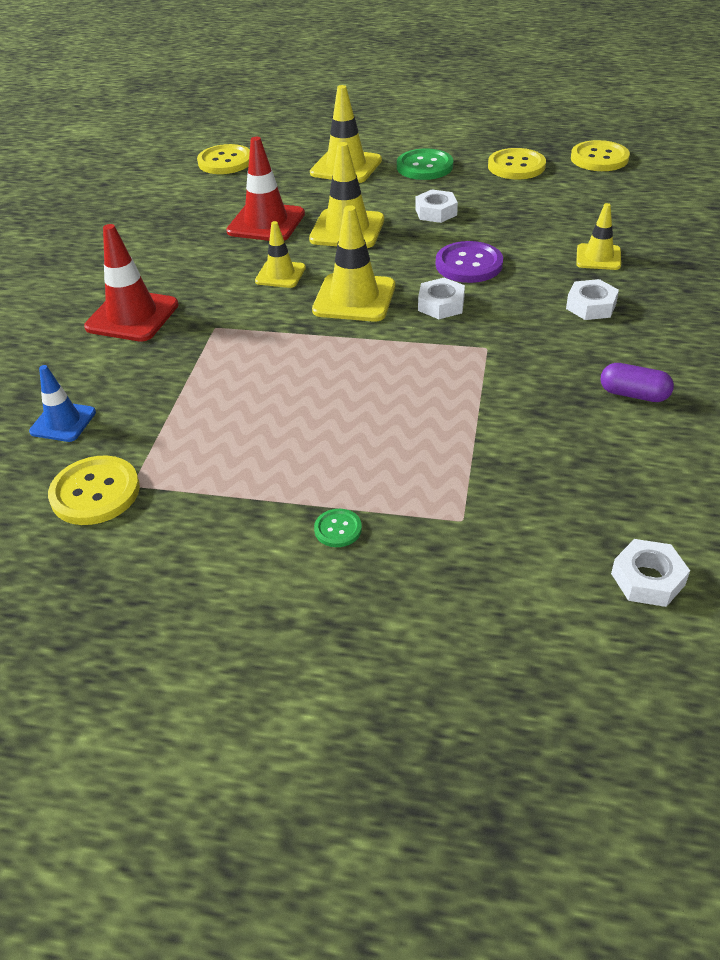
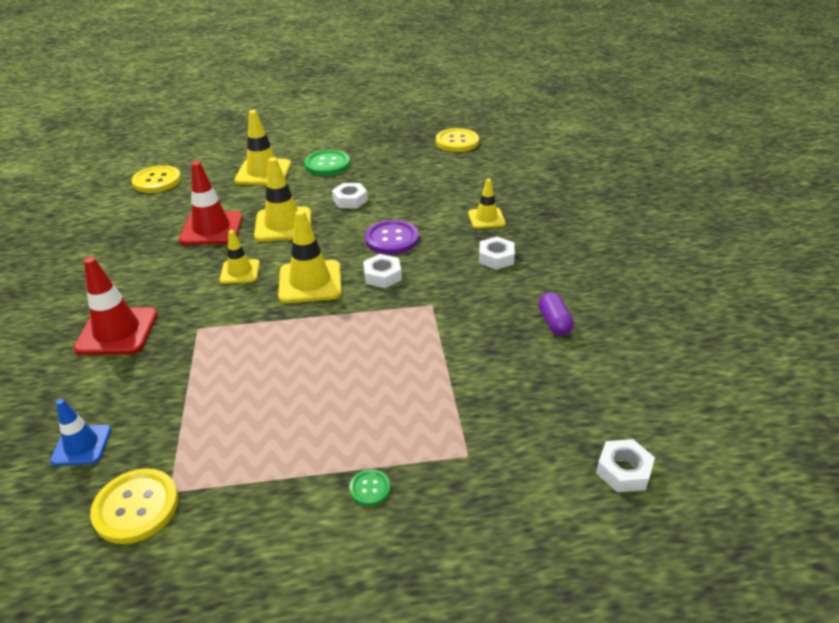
camera: 20 degrees left, 5 degrees down
yellow button [488,148,546,179] -> none
purple capsule [600,363,674,402] -> purple capsule turned 75 degrees clockwise [538,292,574,335]

